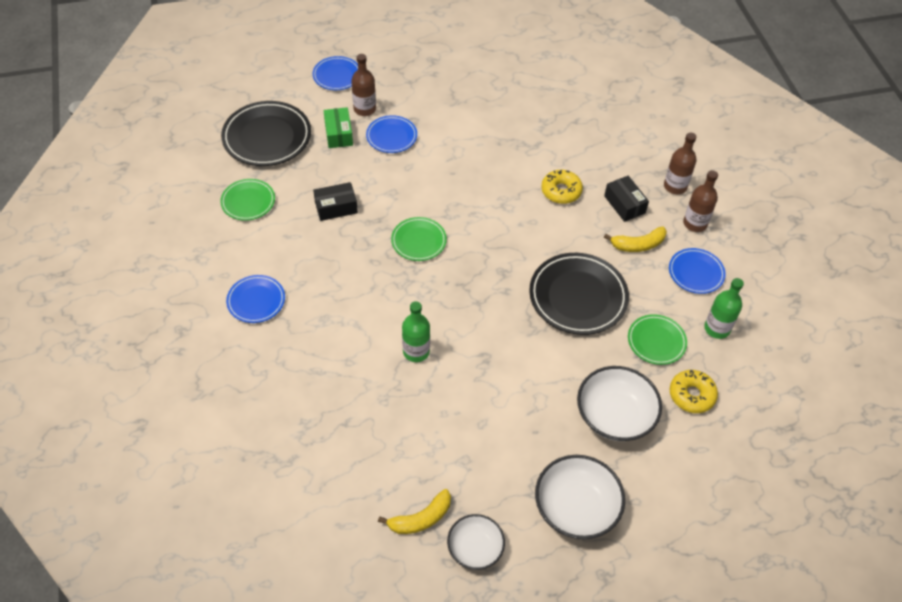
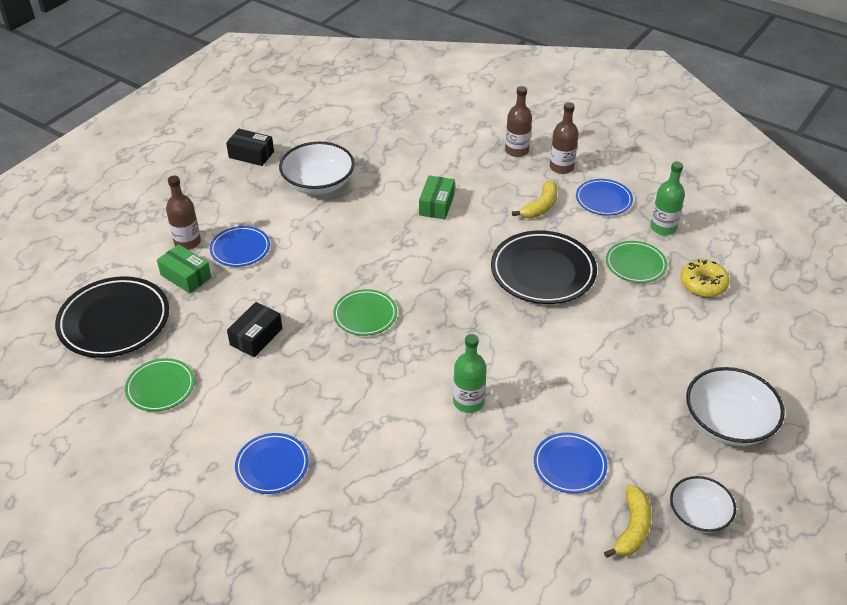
camera: 40 degrees left, 10 degrees down
blue plate [313,56,358,90] -> blue plate moved to [534,433,607,494]
yellow donut [541,170,583,204] -> green box [419,175,455,219]
white bowl [577,366,662,441] -> white bowl moved to [279,142,355,195]
black box [604,176,649,222] -> black box moved to [226,129,274,166]

